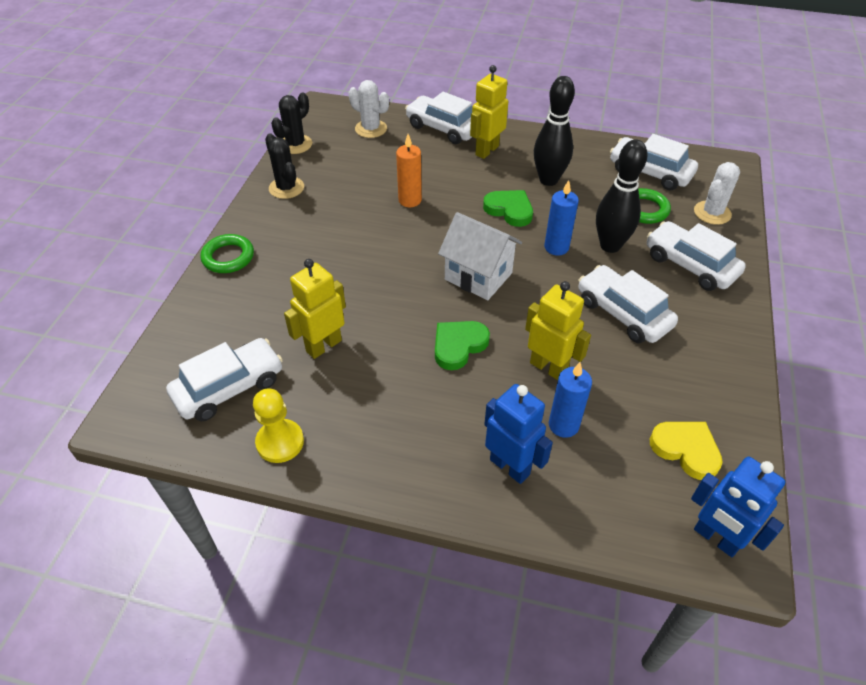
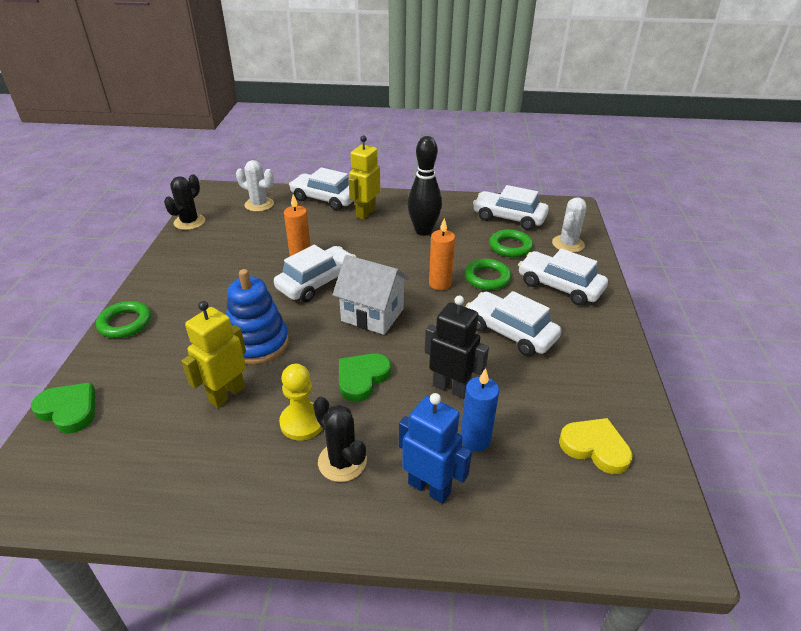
camera: 10 degrees left, 10 degrees down
white car [166,338,283,421] -> white car moved to [274,245,356,302]
yellow pawn [253,389,304,463] -> yellow pawn moved to [279,364,323,441]
black cactus [265,133,304,199] -> black cactus moved to [313,397,367,482]
green heart [483,190,533,227] -> green heart moved to [31,382,95,434]
yellow robot [525,281,591,380] -> black robot [425,296,489,399]
blue candle [544,180,579,255] -> orange candle [429,218,455,290]
black bowling pin [596,139,648,253] -> green ring [464,259,511,290]
blue robot [691,457,786,557] -> none
none -> blue stacking toy [226,269,289,365]

